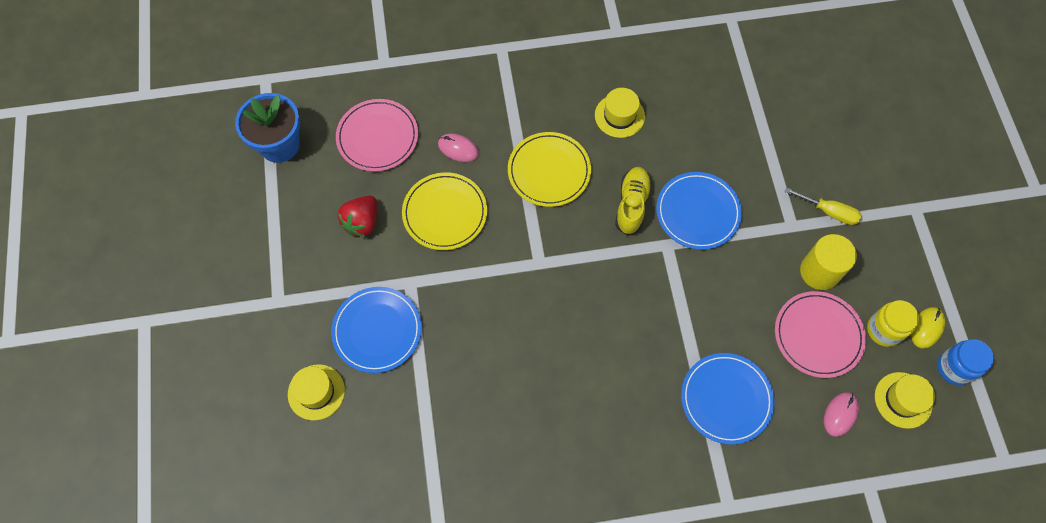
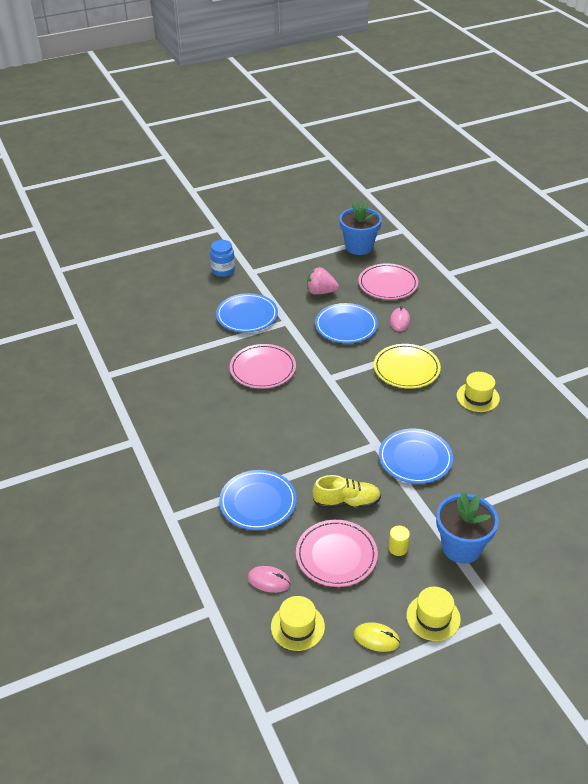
camera: 75 degrees right, 25 degrees down
yellow hat [288,364,345,421] -> yellow hat moved to [406,587,461,641]
red strawberry [338,196,377,237] -> pink strawberry [307,267,339,295]
yellow plate [402,172,487,250] -> blue plate [315,303,378,343]
yellow shoe [615,167,652,235] -> yellow shoe moved to [313,475,381,509]
yellow screwdriver [785,188,861,225] -> blue flower pot [436,492,499,564]
yellow cylinder [800,234,857,290] -> yellow cylinder [388,525,410,556], size x0.53
yellow jar [867,300,919,347] -> none
blue jar [937,339,994,385] -> blue jar moved to [210,240,235,277]
none -> pink plate [230,344,296,389]

